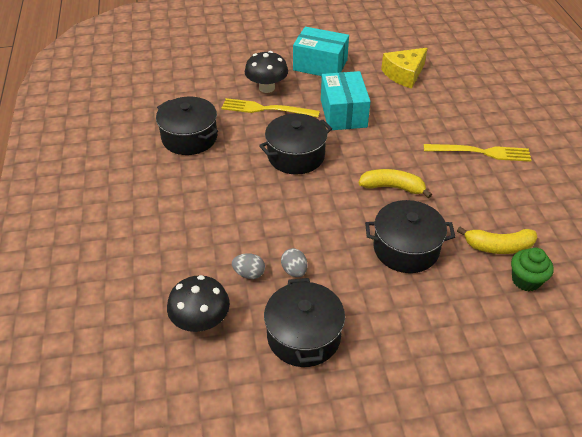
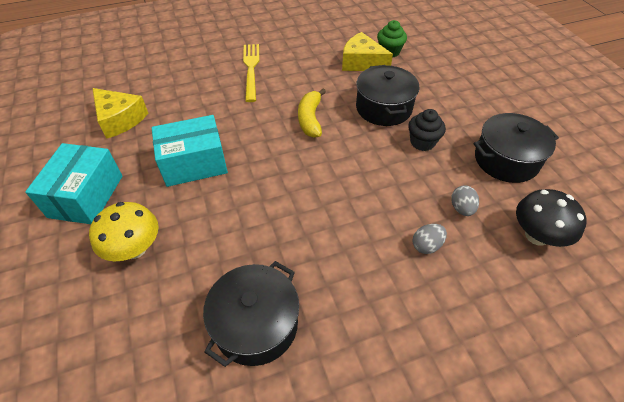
camera: 100 degrees left, 5 degrees up
yellow fork [222,98,320,118] -> none
black mushroom [245,51,288,93] -> yellow mushroom [89,202,159,261]
black pot [259,114,332,175] -> none
grey egg [281,248,307,277] -> grey egg moved to [412,224,447,254]
yellow banana [457,227,538,254] -> yellow cheese [342,32,393,71]
none -> black cupcake [408,109,446,151]

